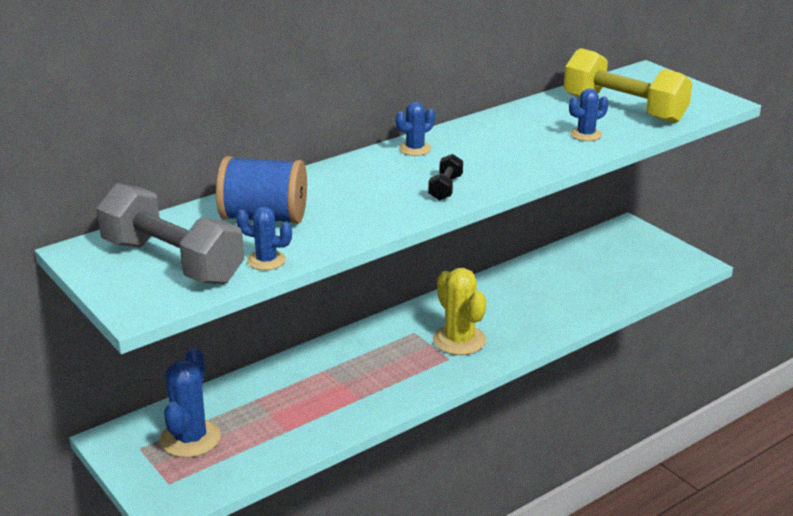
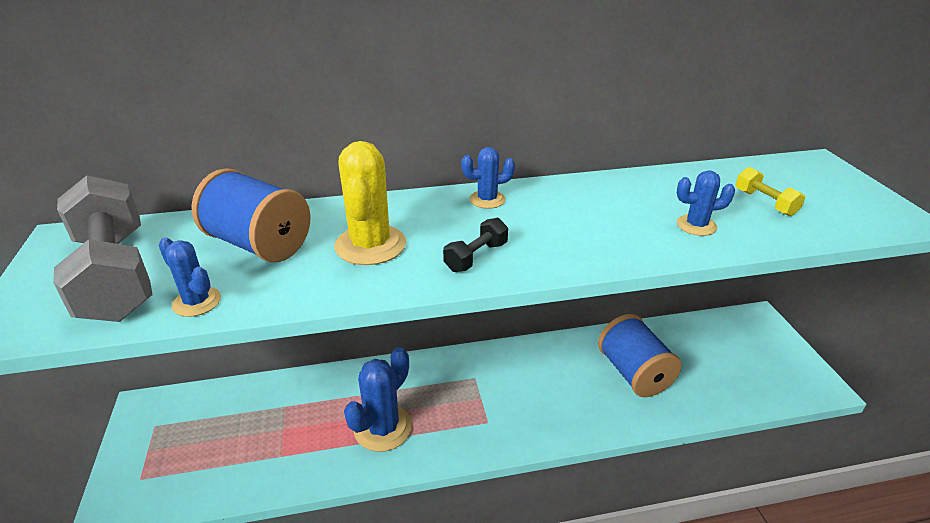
camera: 25 degrees right, 5 degrees up
blue cactus [160,348,221,458] -> blue cactus moved to [344,347,412,452]
yellow cactus [433,268,486,355] -> yellow cactus moved to [334,141,406,265]
yellow dumbbell [564,48,693,123] -> yellow dumbbell [735,167,805,216], size x0.43
none -> blue spool [598,314,682,397]

